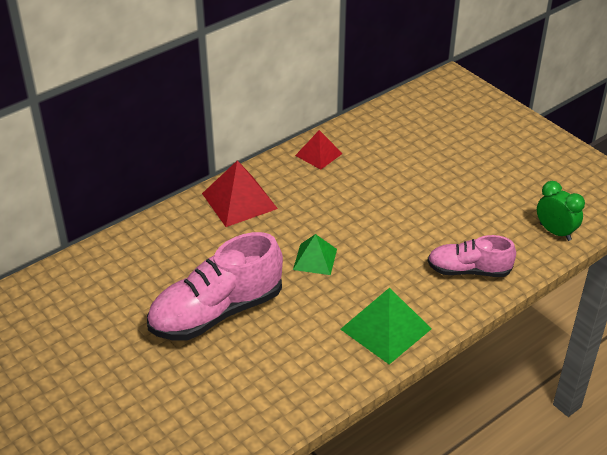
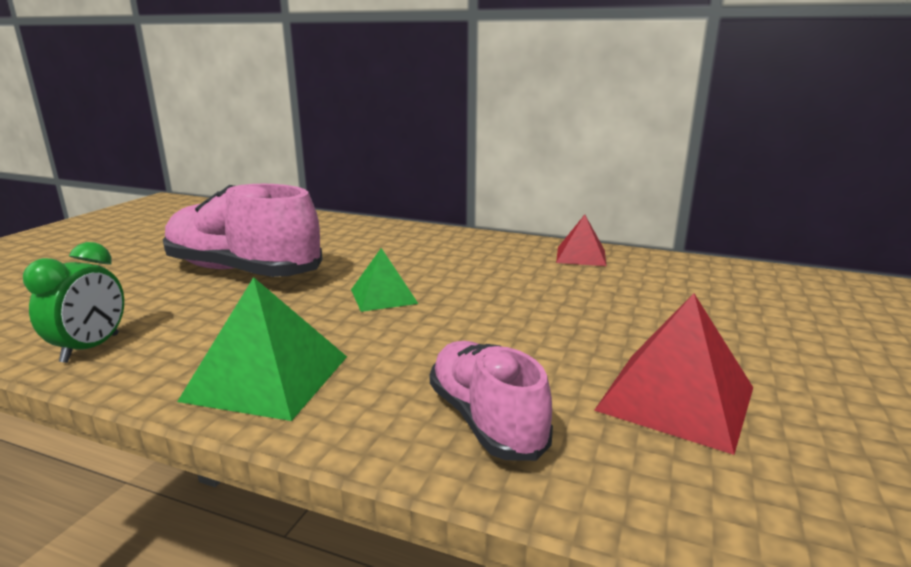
camera: 60 degrees right, 20 degrees down
red pyramid [202,160,278,227] -> red pyramid moved to [594,293,753,455]
green clock [537,181,585,241] -> green clock moved to [23,242,124,363]

